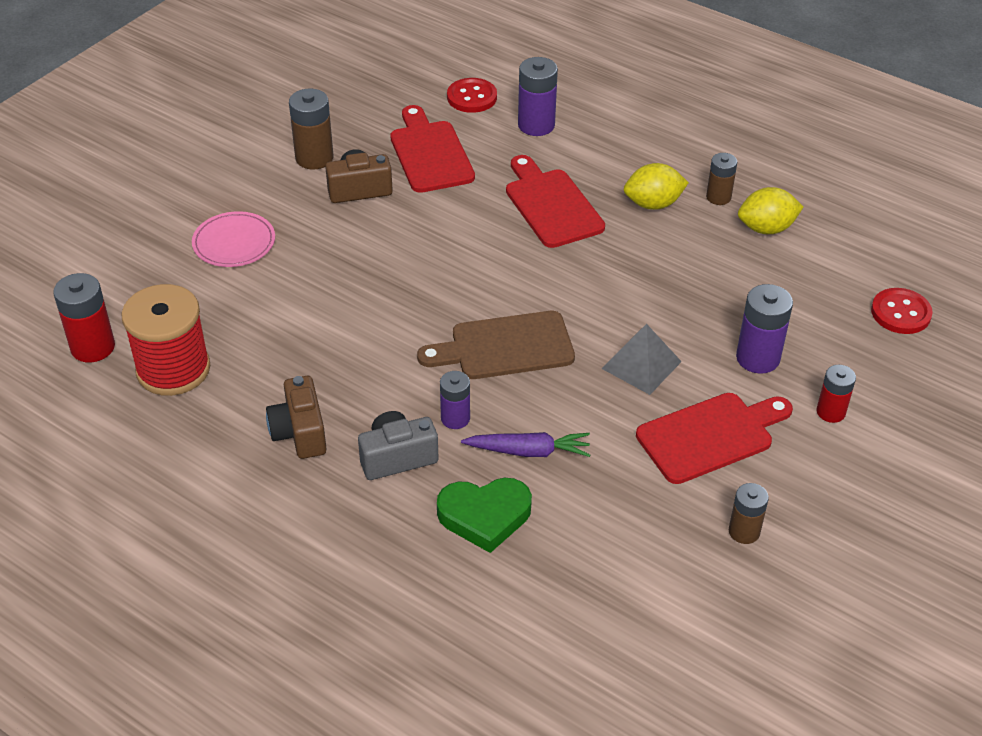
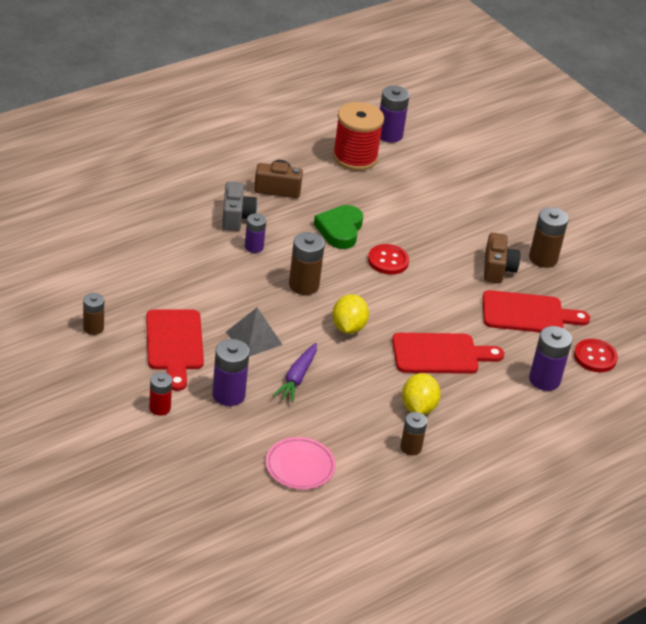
camera: 105 degrees right, 5 degrees down
red battery [53,273,115,362] -> purple battery [380,86,410,143]
pink plate [192,211,275,267] -> pink plate moved to [266,437,336,490]
brown cutting board [417,311,575,379] -> brown battery [289,232,325,295]
green heart [437,478,532,553] -> green heart moved to [314,205,363,249]
purple carrot [461,432,590,457] -> purple carrot moved to [273,343,317,403]
yellow lemon [738,187,803,234] -> yellow lemon moved to [332,294,369,334]
red button [871,288,933,334] -> red button moved to [368,244,409,275]

